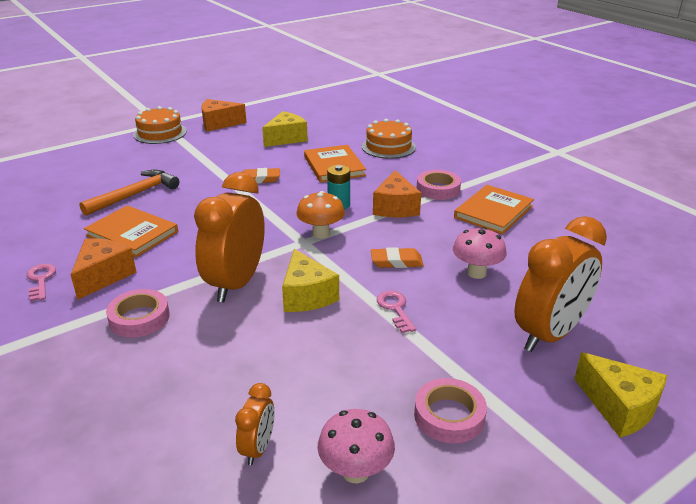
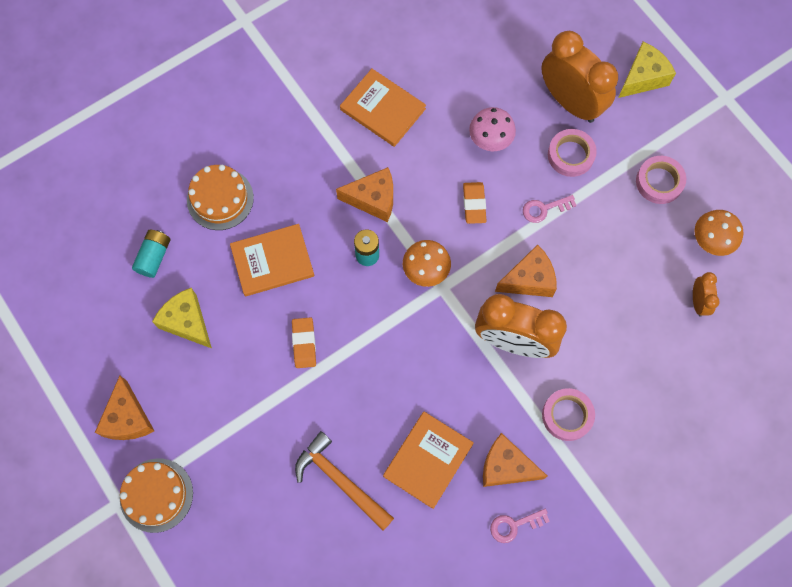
camera: 90 degrees left, 40 degrees up
orange clock [235,383,274,465] -> orange clock turned 75 degrees clockwise [693,272,720,316]
yellow cheese [282,249,339,312] -> orange cheese [495,244,557,297]
pink mushroom [317,409,395,483] -> orange mushroom [694,210,743,256]
pink tape [417,170,461,200] -> pink tape moved to [548,129,597,177]
none -> turquoise battery [132,230,170,278]

